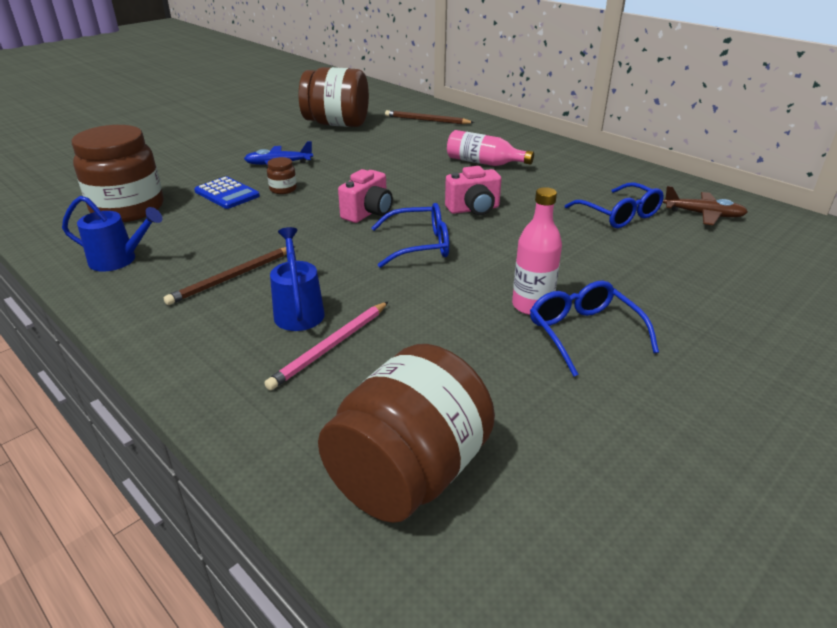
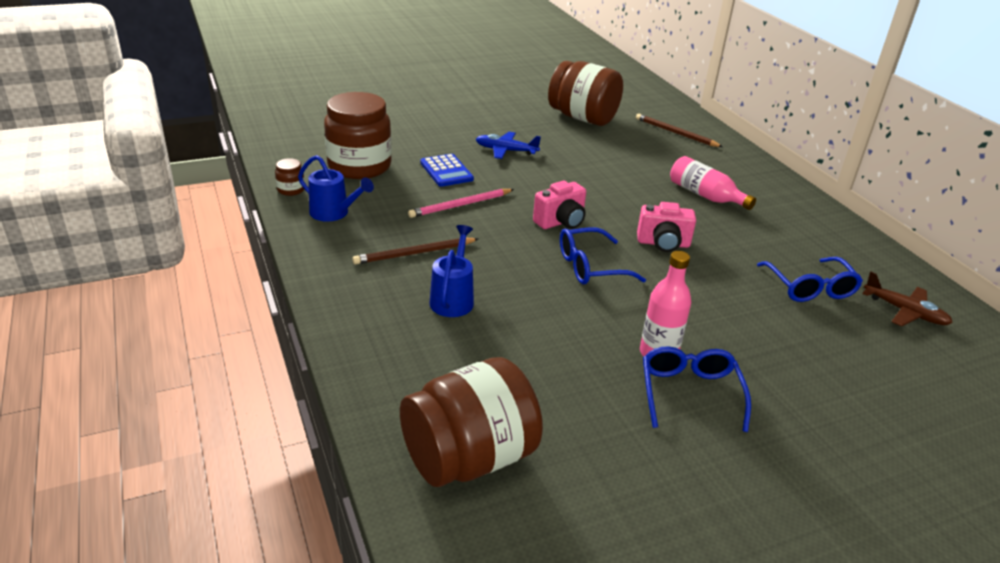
camera: 20 degrees right, 0 degrees up
pink pencil [264,302,388,390] -> pink pencil moved to [408,189,514,218]
brown jar [267,157,297,194] -> brown jar moved to [275,158,305,196]
blue glasses [371,203,449,268] -> blue glasses turned 150 degrees clockwise [560,227,646,284]

